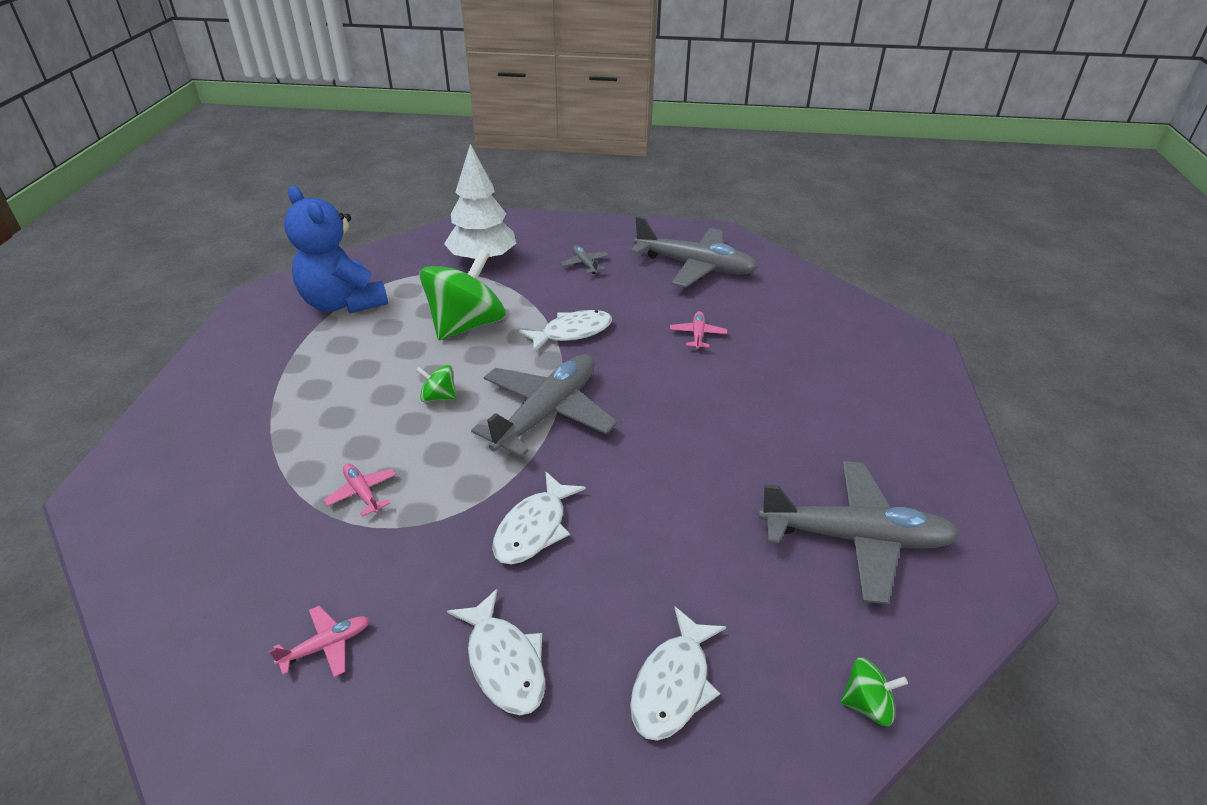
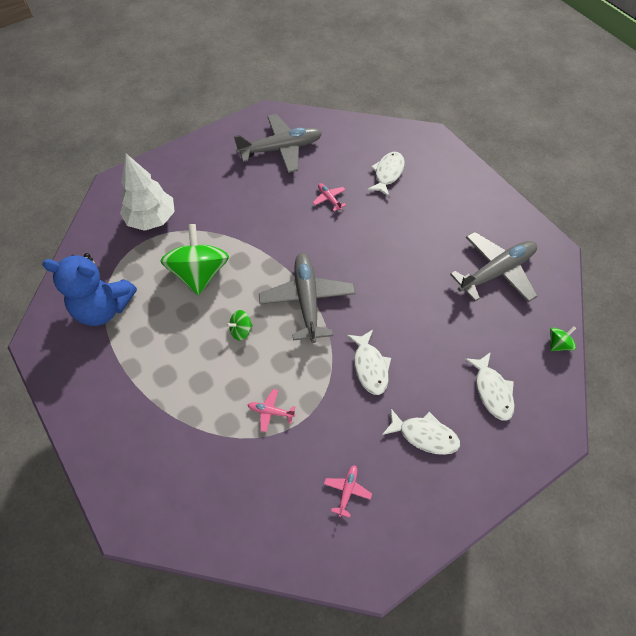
camera: 40 degrees left, 20 degrees up
white fish [519,310,612,352] -> white fish moved to [367,152,405,197]
grey plane [560,245,609,274] -> none

